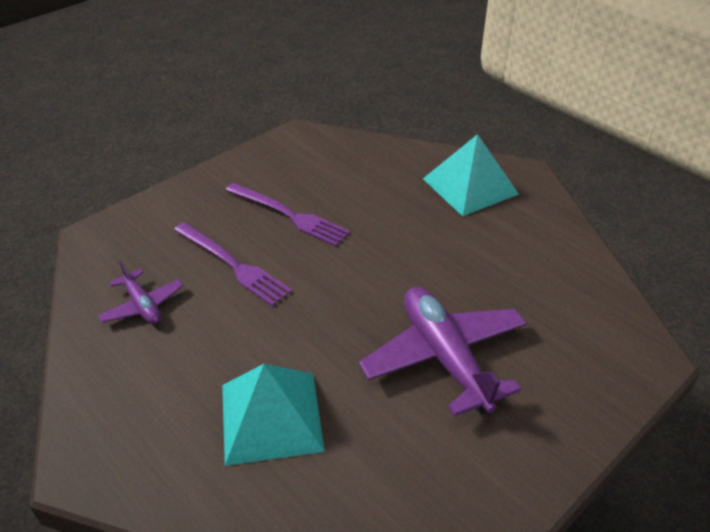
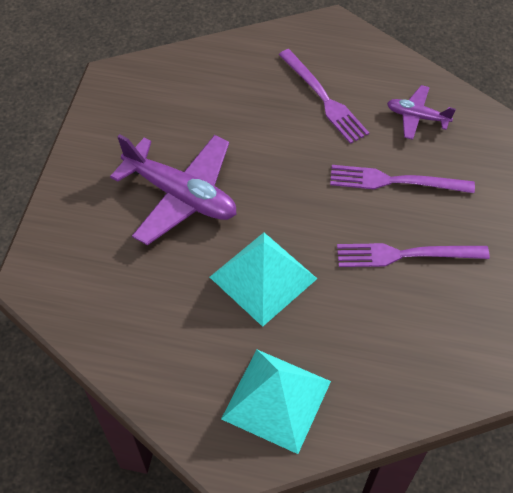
camera: 145 degrees right, 15 degrees up
turquoise pyramid [222,364,325,466] -> turquoise pyramid moved to [210,233,317,327]
none -> purple fork [279,49,369,144]

